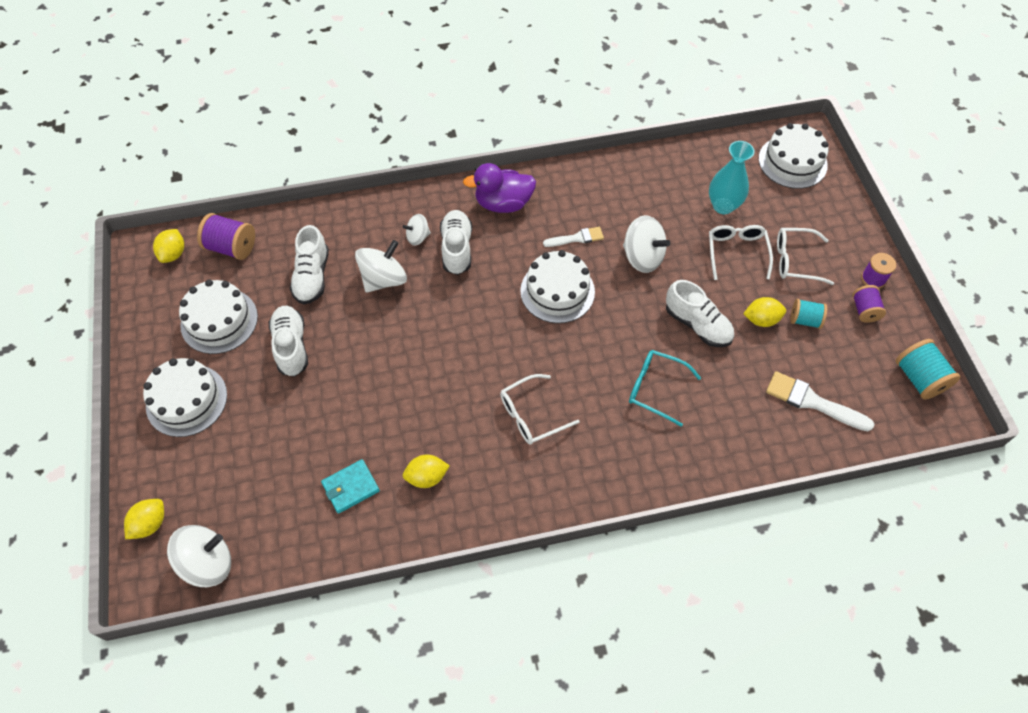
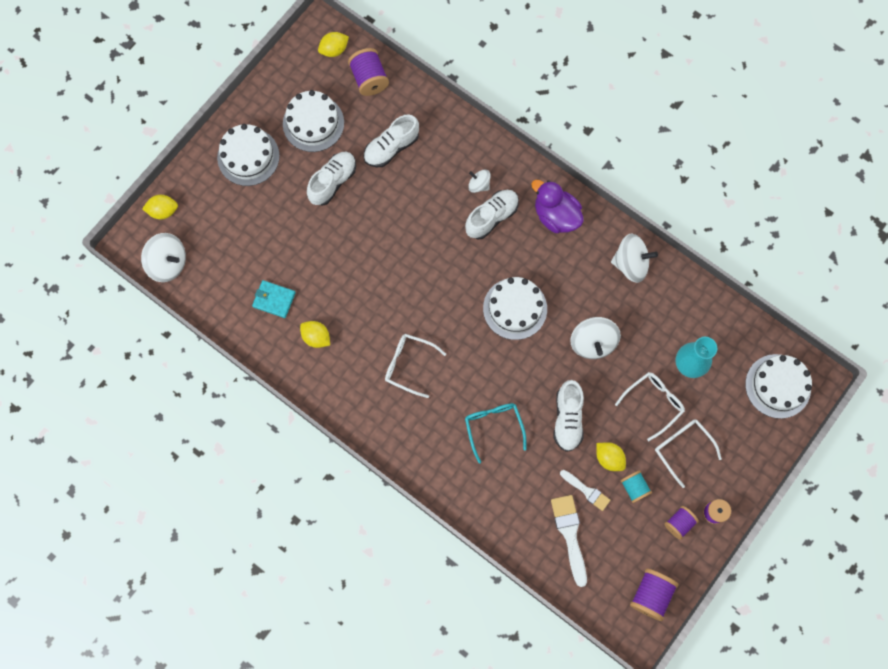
camera: 50 degrees right, 15 degrees up
white spinning top [355,240,407,293] -> white spinning top moved to [611,234,658,283]
white brush [543,227,604,247] -> white brush moved to [560,470,610,511]
turquoise spool [896,339,960,400] -> purple spool [630,569,678,621]

